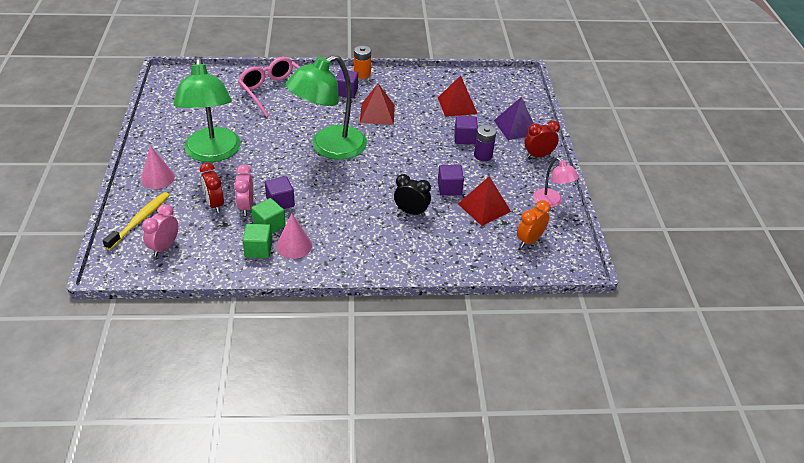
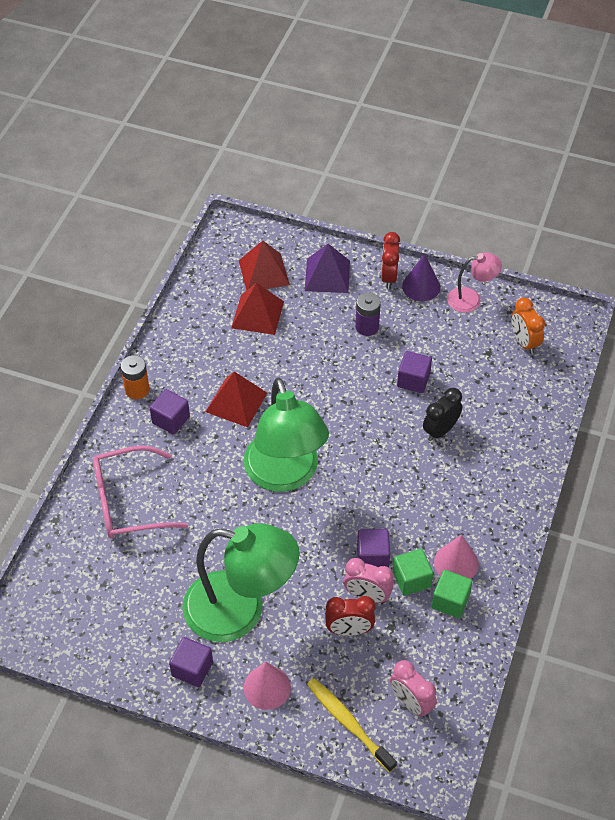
camera: 65 degrees left, 10 degrees up
purple cube [454,116,478,145] -> purple cube moved to [169,637,213,687]
red pyramid [458,176,511,226] -> red pyramid moved to [239,240,290,291]
none -> purple cone [402,254,440,301]

